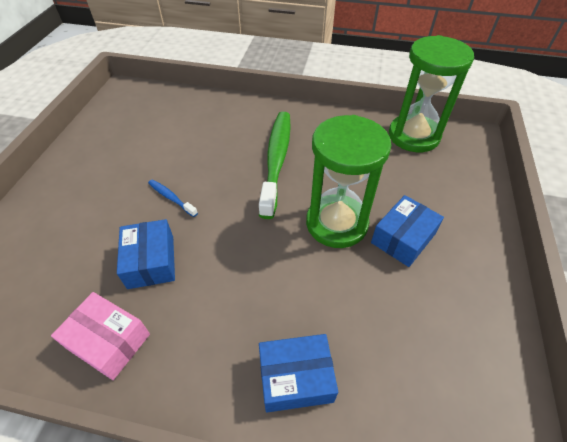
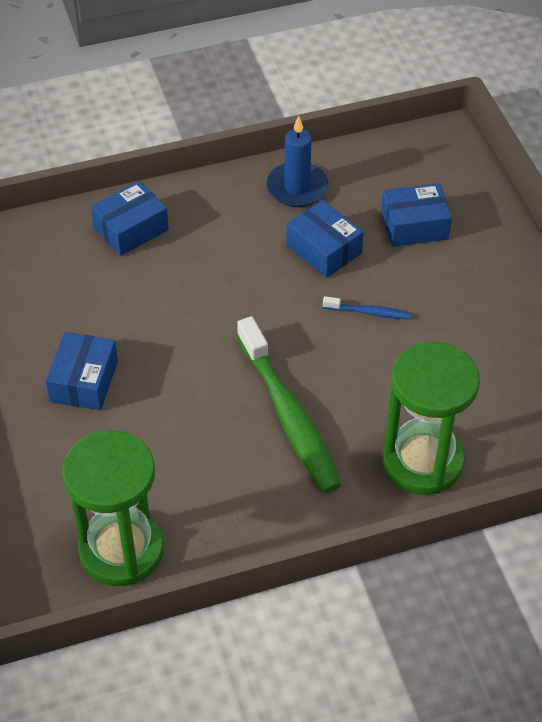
camera: 150 degrees right, 0 degrees up
pink box [51,292,150,380] -> blue candle [266,116,328,207]
green hourglass [306,115,391,248] -> green hourglass moved to [383,342,480,495]
none -> blue box [381,183,452,247]

